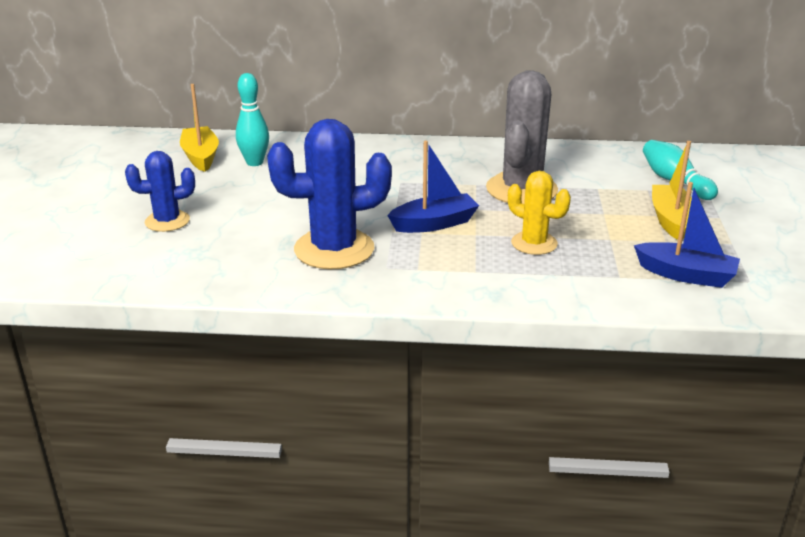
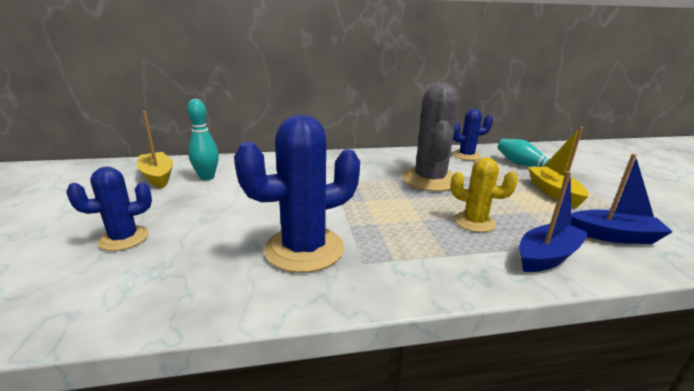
camera: 15 degrees left, 5 degrees down
blue boat [387,140,479,233] -> blue boat moved to [519,171,589,272]
none -> blue cactus [453,109,493,161]

